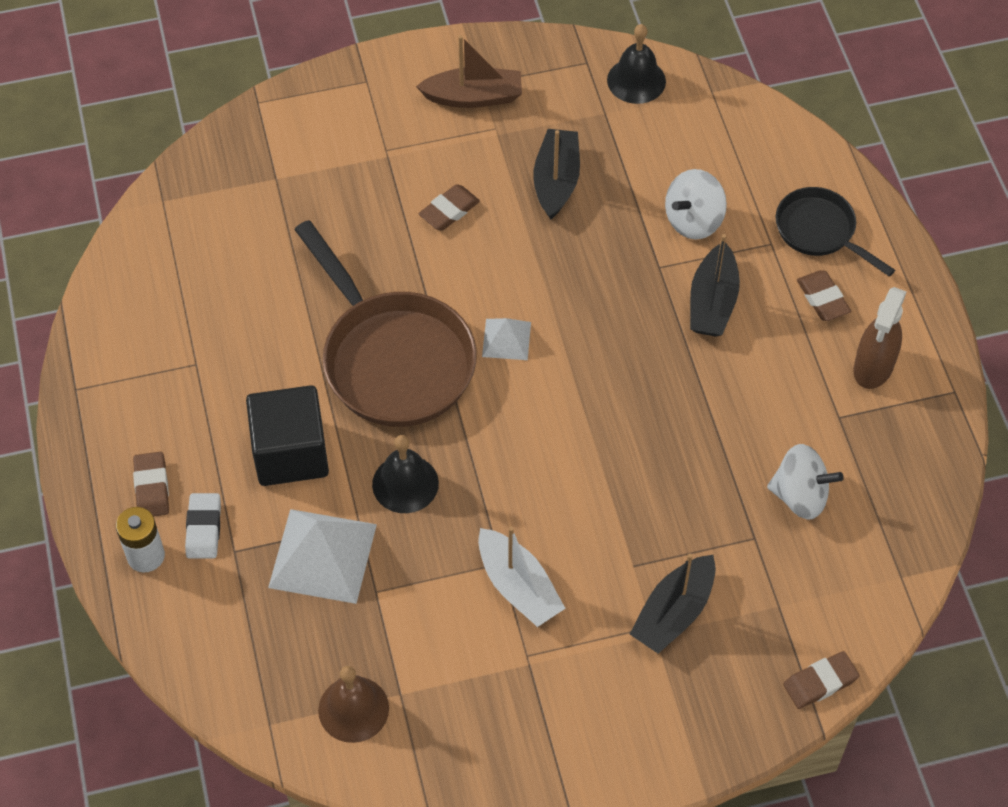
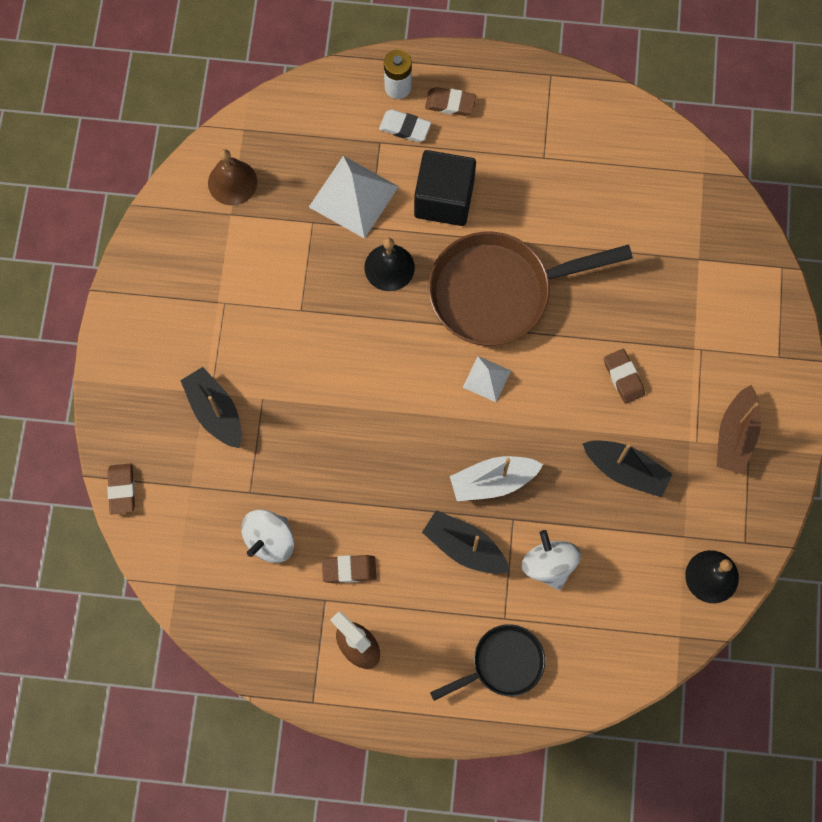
camera: 110 degrees right, 15 degrees up
white boat [478,526,566,627] -> white boat moved to [450,456,543,501]
brown eraser [797,270,851,321] -> brown eraser moved to [322,555,376,583]

